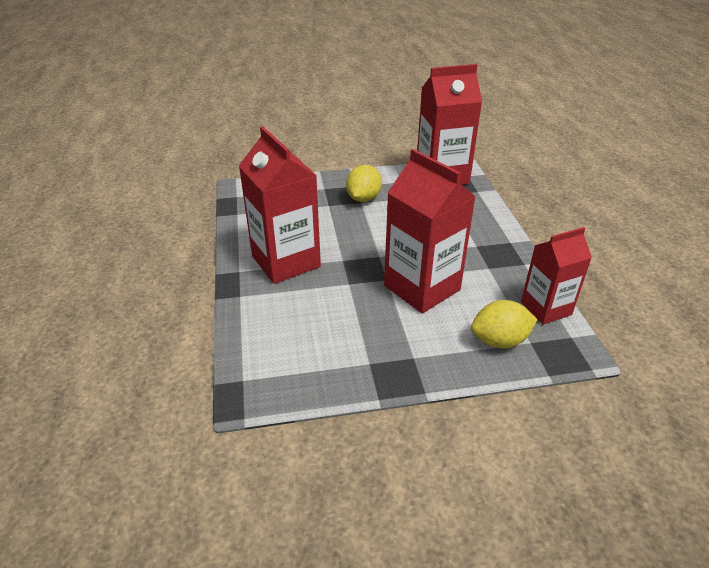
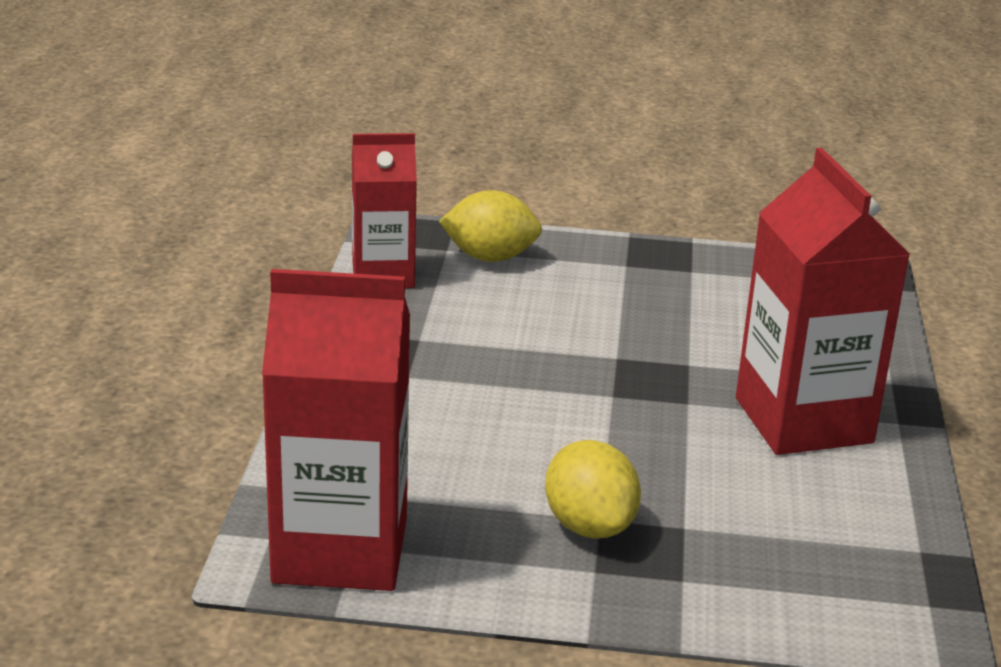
camera: 165 degrees left, 10 degrees down
yellow lemon [346,165,382,202] -> yellow lemon turned 60 degrees counterclockwise [545,440,641,539]
red carton [384,149,476,313] -> none

